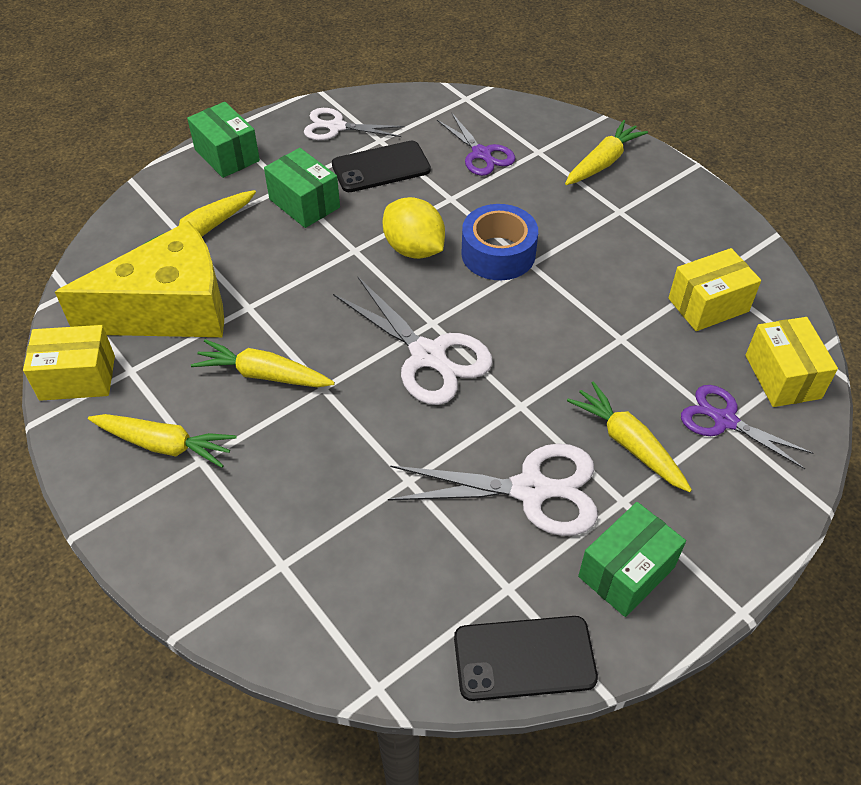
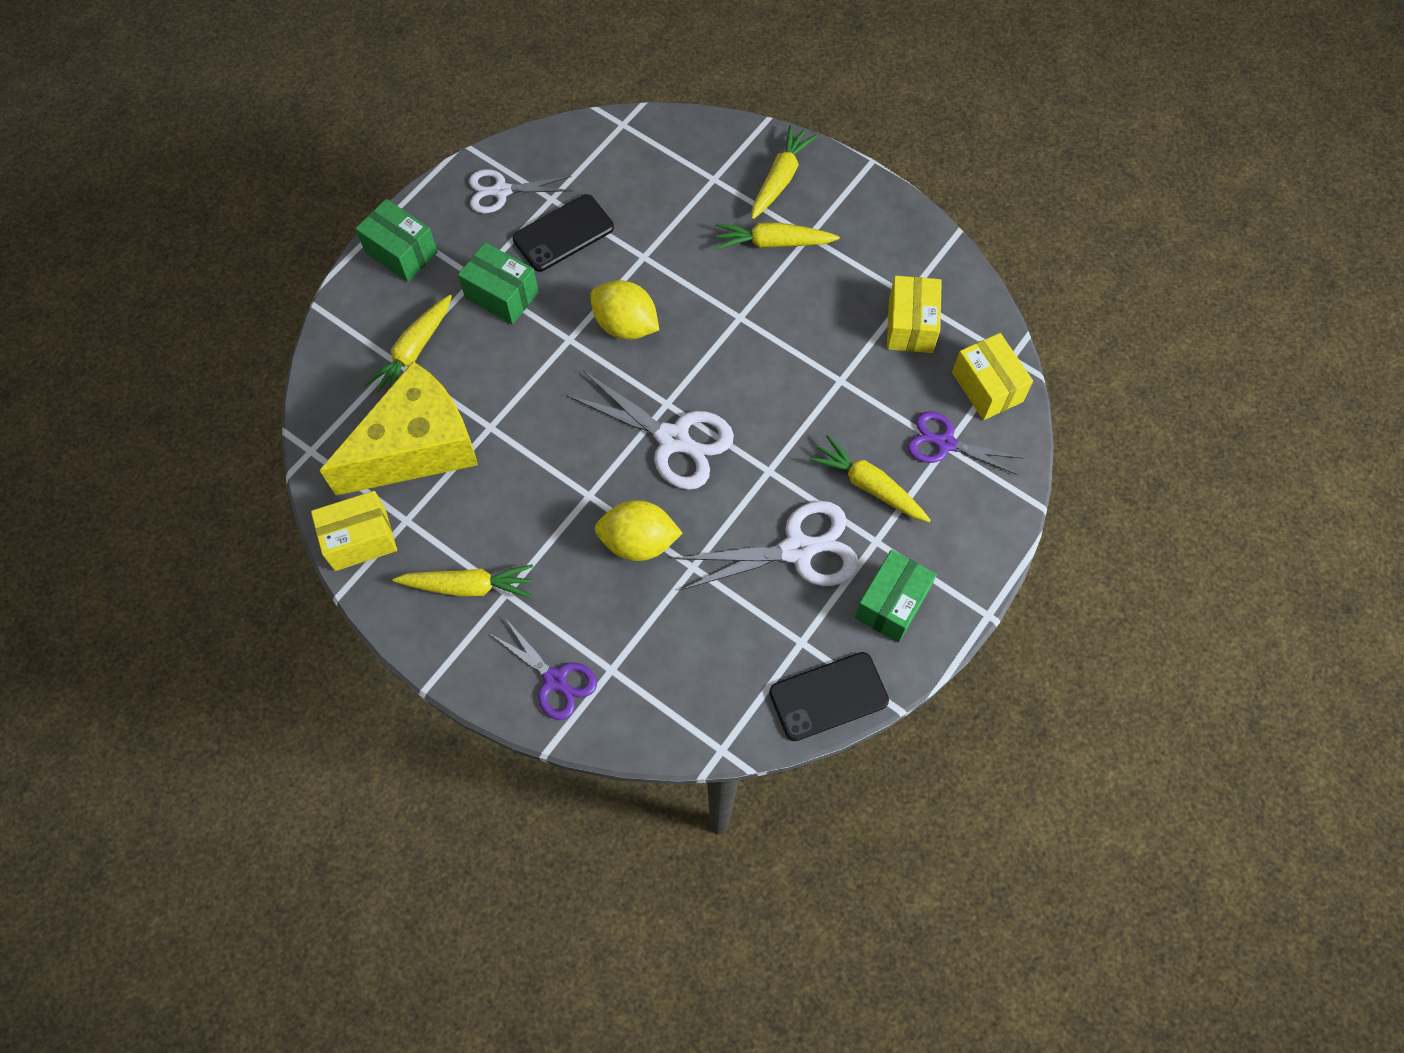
camera: 15 degrees left, 15 degrees up
yellow carrot [191,339,335,387] -> yellow carrot moved to [715,222,840,250]
purple scissors [437,113,515,176] -> purple scissors moved to [489,618,597,720]
blue tape [461,204,538,280] -> none
yellow box [668,248,761,331] -> yellow box turned 45 degrees counterclockwise [887,276,942,353]
none -> yellow lemon [594,500,683,561]

